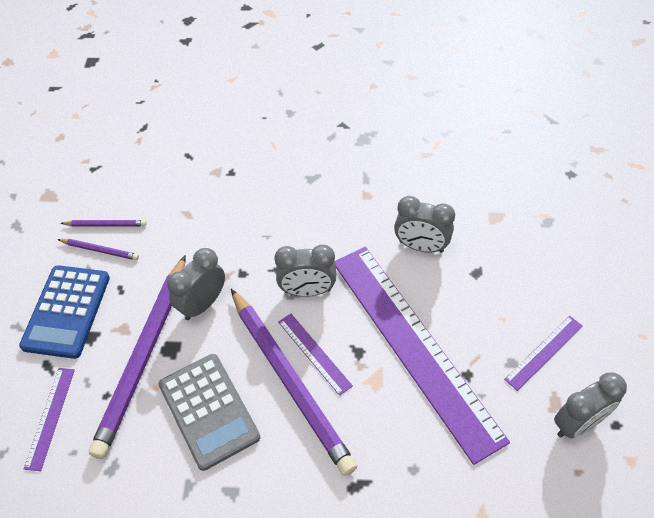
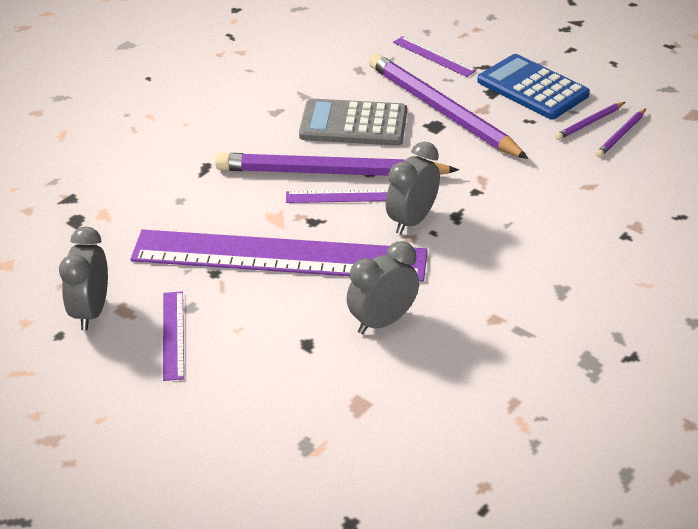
camera: 125 degrees right, 15 degrees down
grey clock [167,248,225,320] -> none

